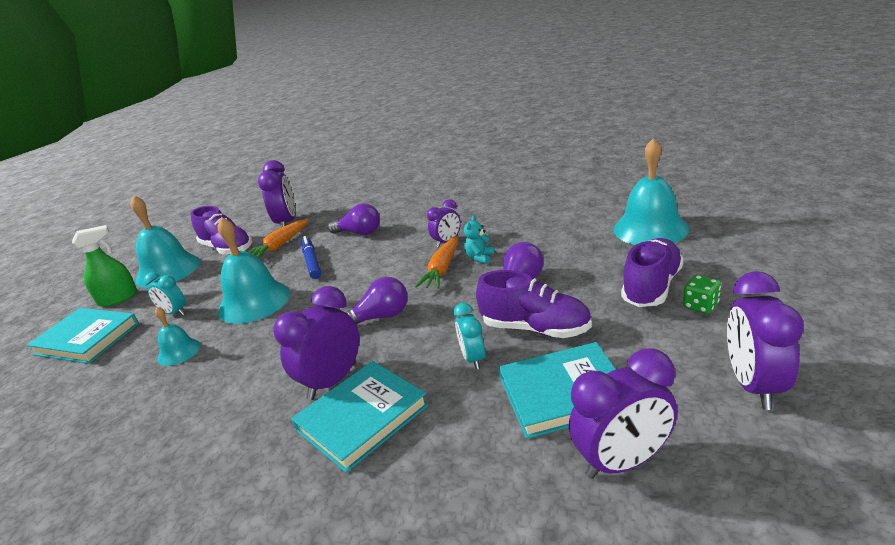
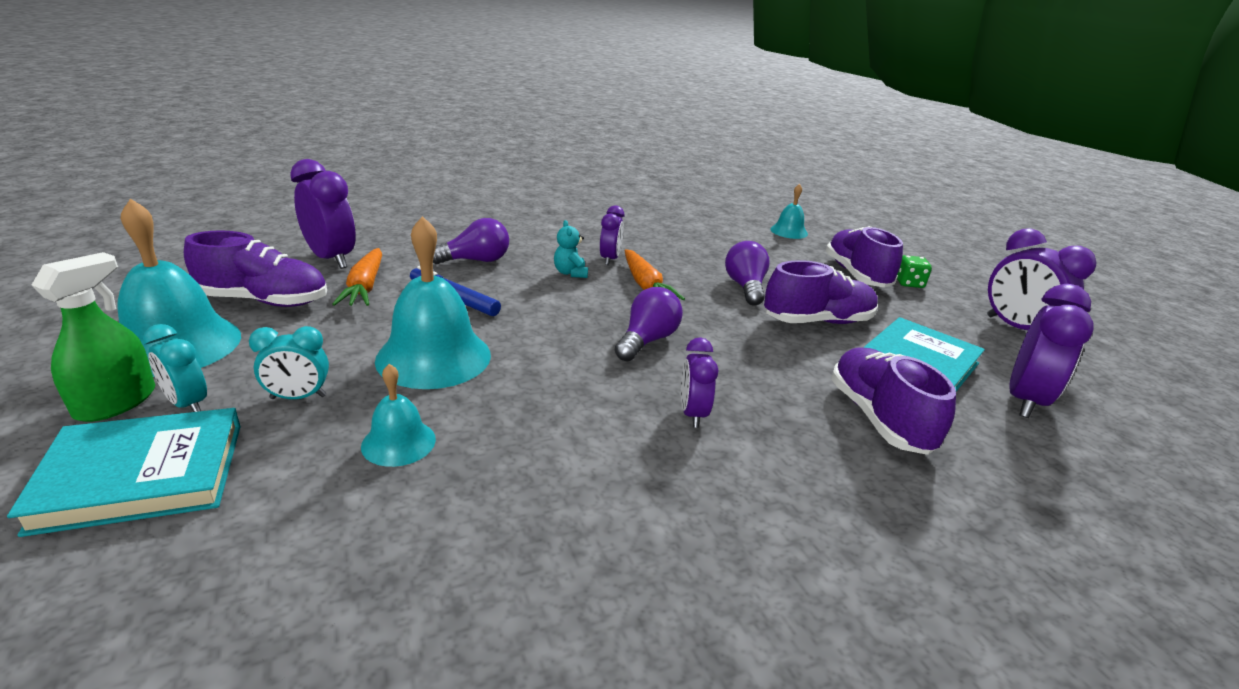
camera: 45 degrees left, 0 degrees up
purple clock [273,286,359,400] -> purple clock [681,337,718,428], size x0.59
turquoise book [291,361,429,473] -> none
turquoise clock [453,303,485,370] -> turquoise clock moved to [143,324,207,412]
turquoise teddy bear [464,215,495,264] -> turquoise teddy bear moved to [554,220,588,278]
turquoise bell [613,138,689,245] -> turquoise bell [770,184,808,239], size x0.53
none -> purple shoe [831,348,956,455]

